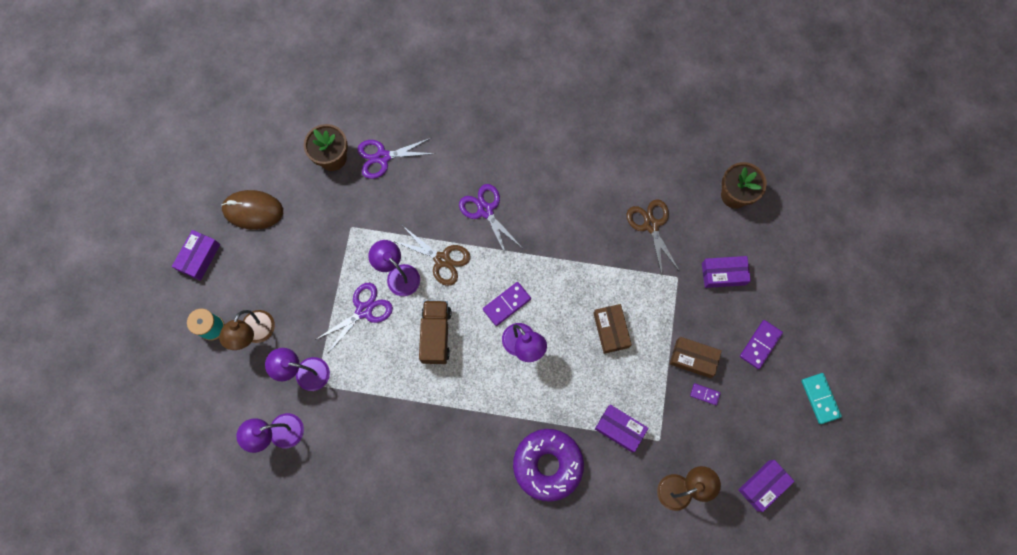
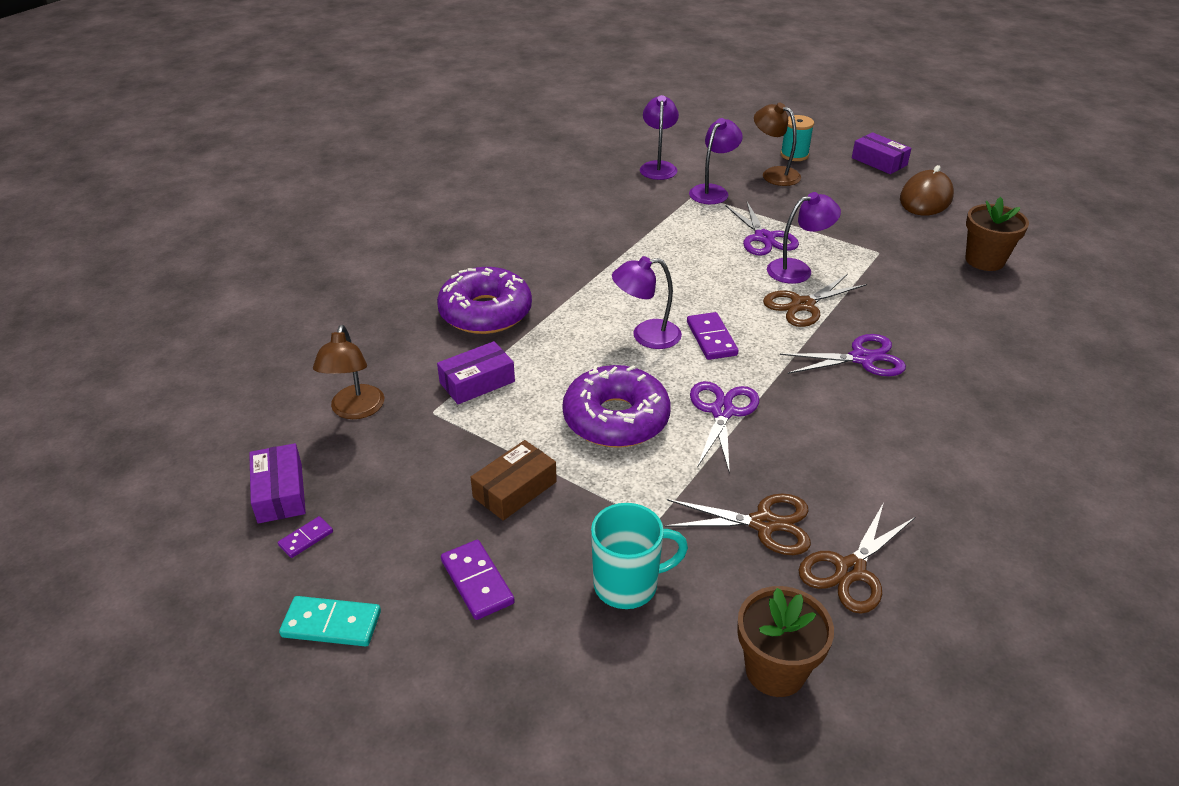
camera: 115 degrees right, 35 degrees down
purple scissors [357,138,436,179] -> purple scissors moved to [690,381,759,474]
brown truck [419,300,452,364] -> none
brown box [593,304,632,354] -> purple donut [562,365,671,448]
purple domino [690,383,721,405] -> purple domino moved to [278,516,333,558]
purple box [702,256,751,288] -> turquoise mug [591,503,688,609]
none -> brown scissors [799,502,915,614]

